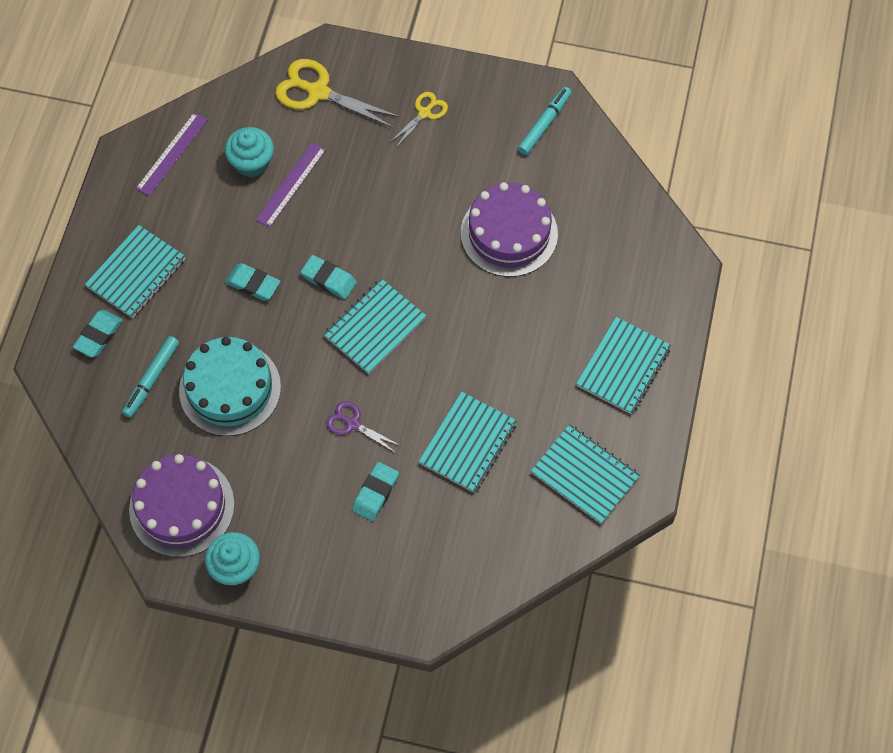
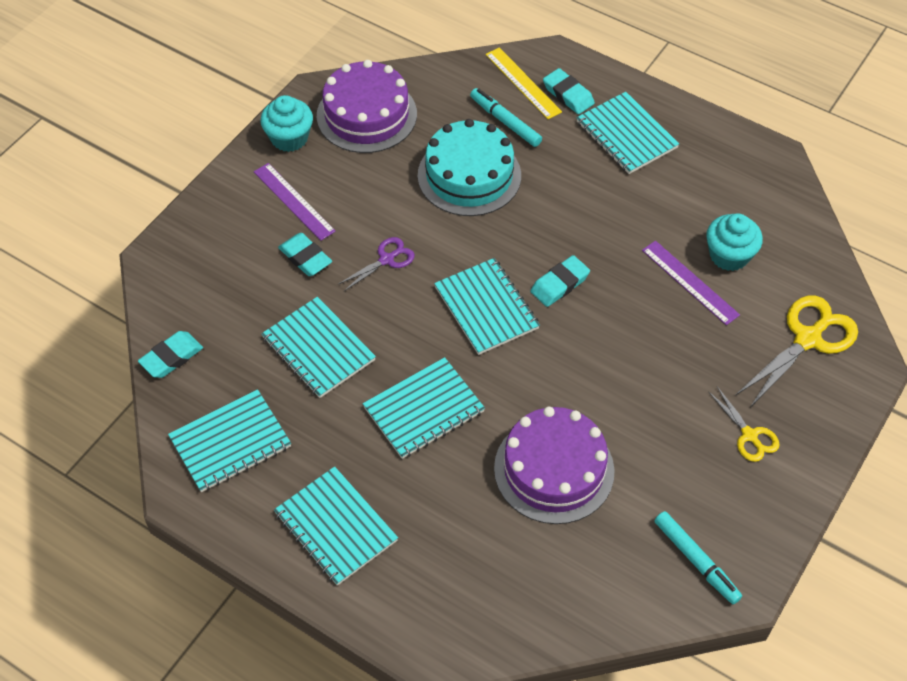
camera: 110 degrees right, 10 degrees down
purple ruler [136,112,208,196] -> purple ruler moved to [254,163,336,241]
turquoise eraser [225,263,280,301] -> turquoise eraser moved to [138,331,203,378]
none -> turquoise notebook [363,357,485,459]
none -> yellow ruler [486,47,562,119]

